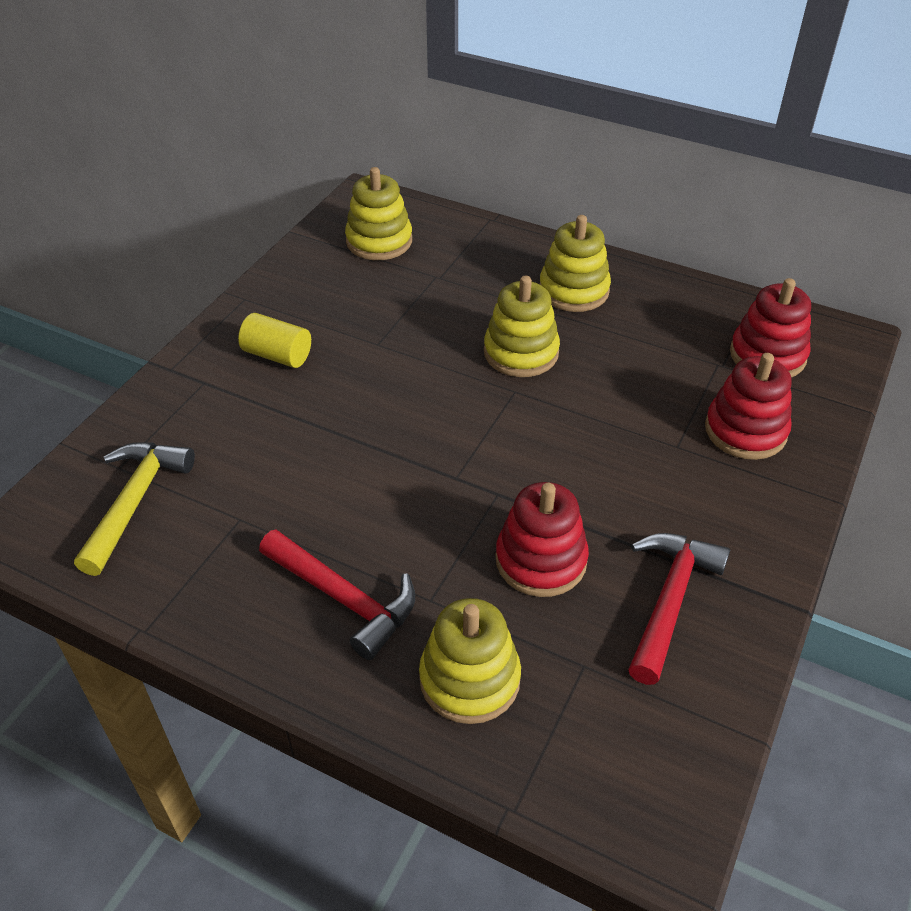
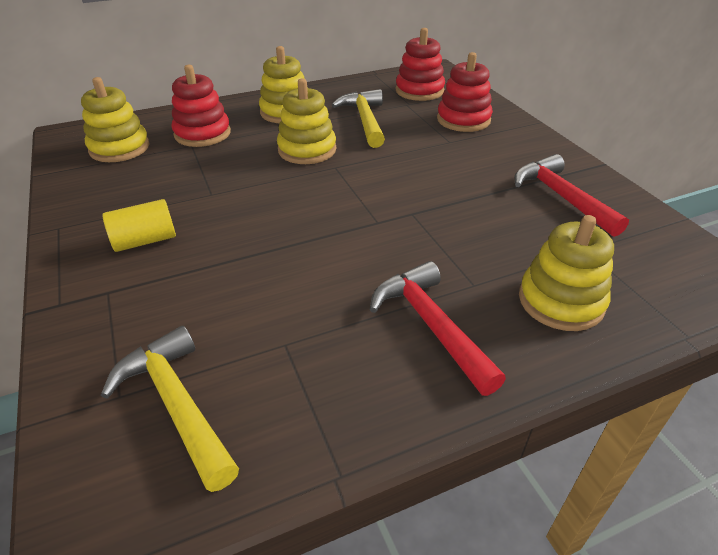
camera: 50 degrees left, 5 degrees down
red hammer [259,530,415,660] -> red hammer turned 105 degrees counterclockwise [370,261,506,396]
red stacking toy [496,482,589,597] -> red stacking toy moved to [172,65,231,147]
none -> yellow hammer [332,89,385,148]

